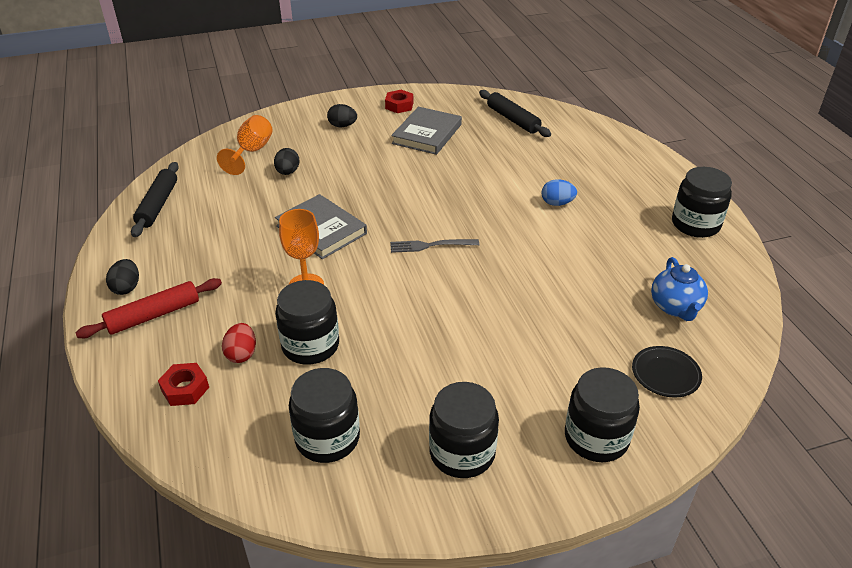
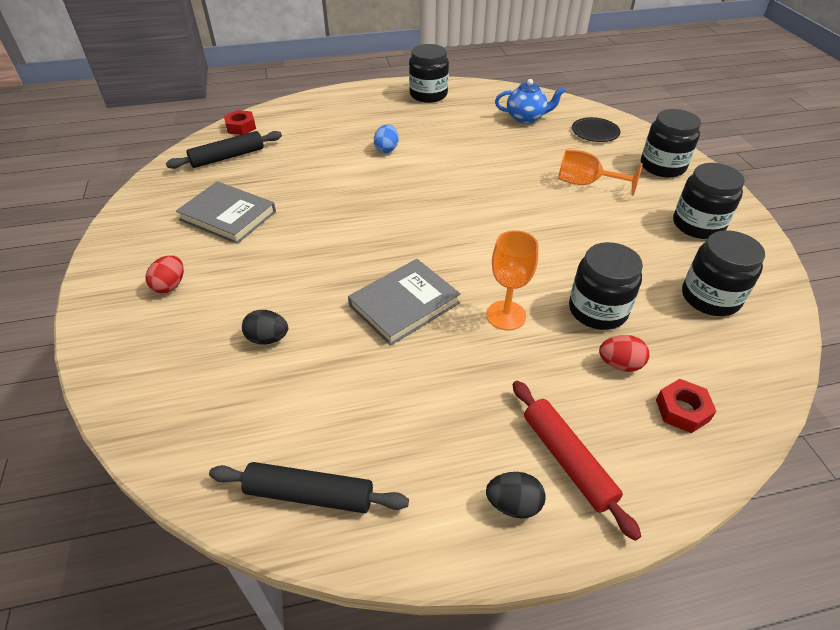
camera: 85 degrees left, 5 degrees up
orange goblet [217,115,273,175] -> orange goblet moved to [558,150,643,196]
black egg [327,104,357,127] -> red egg [145,255,184,293]
red nut [385,90,413,113] -> red nut moved to [224,110,256,135]
grey fork [390,239,479,253] -> none

